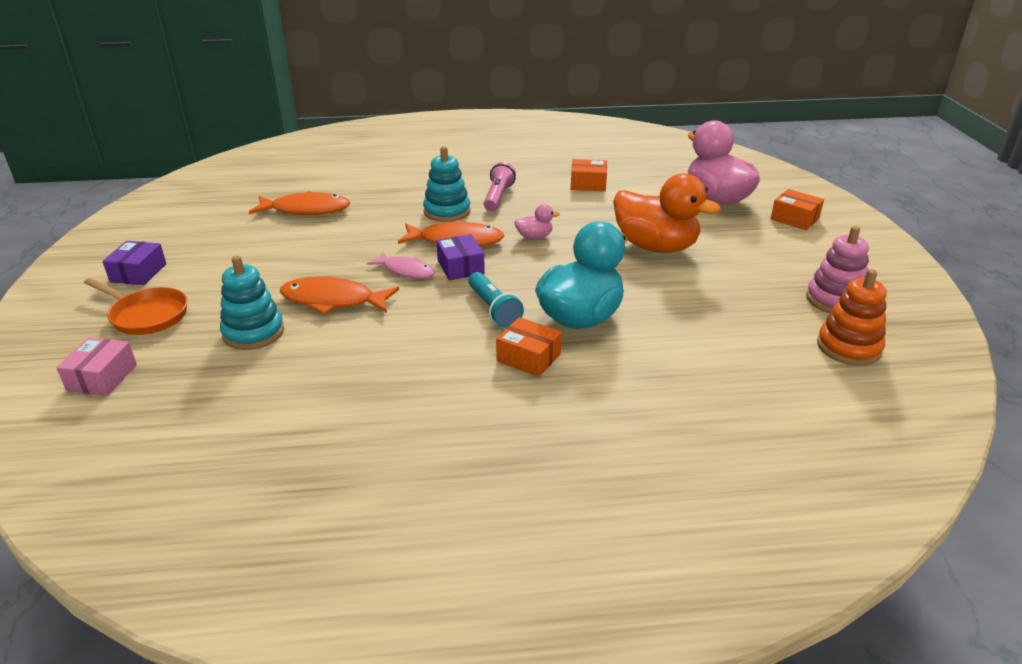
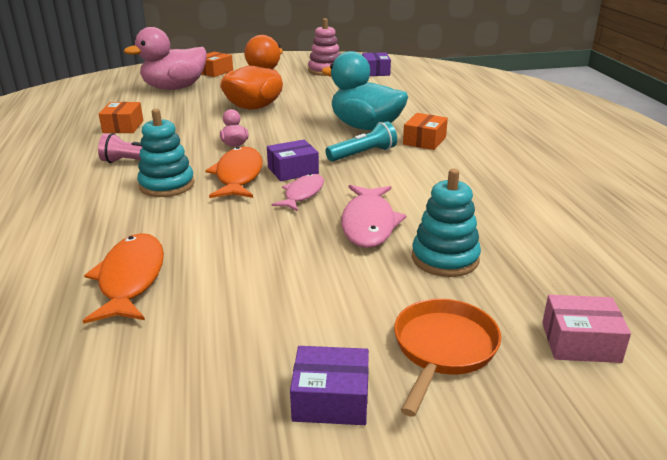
camera: 95 degrees left, 5 degrees down
orange fish [280,277,399,314] -> pink fish [341,185,407,248]
orange stacking toy [817,269,887,366] -> purple box [362,52,391,76]

